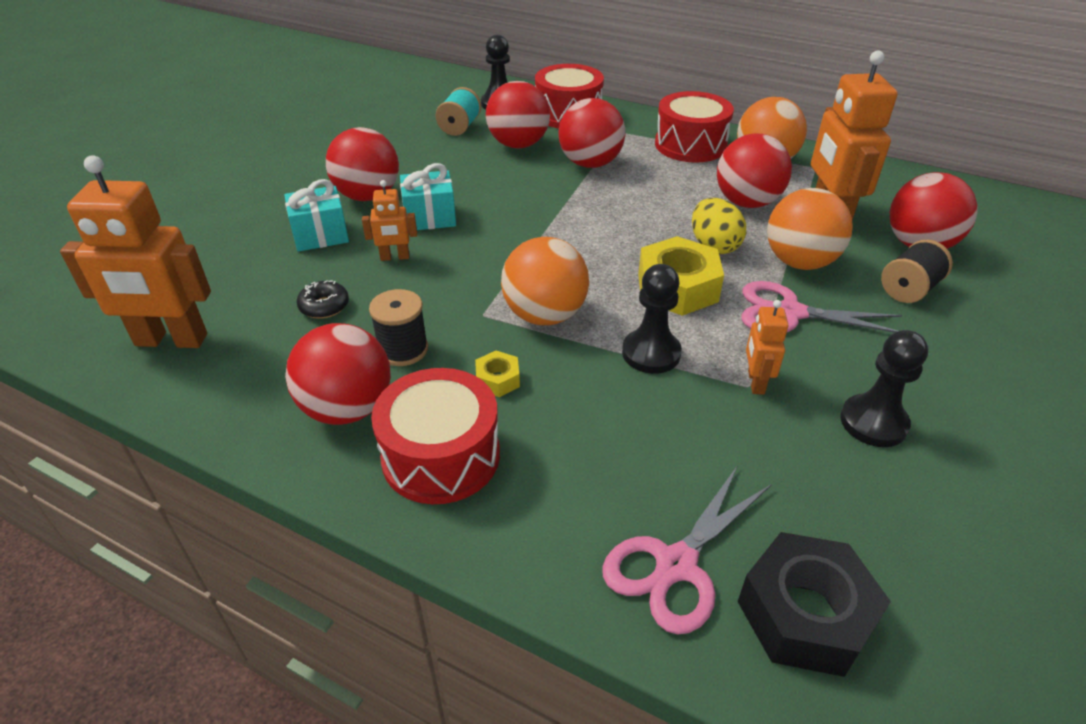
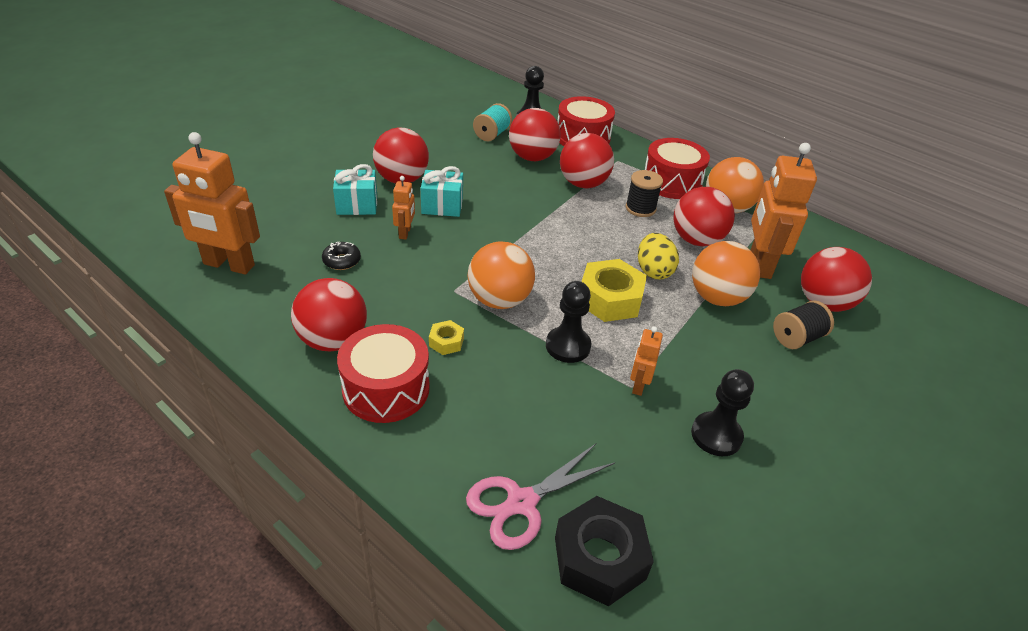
camera: 10 degrees right, 0 degrees up
orange robot [362,180,417,261] -> orange robot turned 90 degrees counterclockwise [392,176,415,240]
black spool [369,289,428,366] -> black spool moved to [625,170,663,217]
pink scissors [741,281,902,333] -> none

